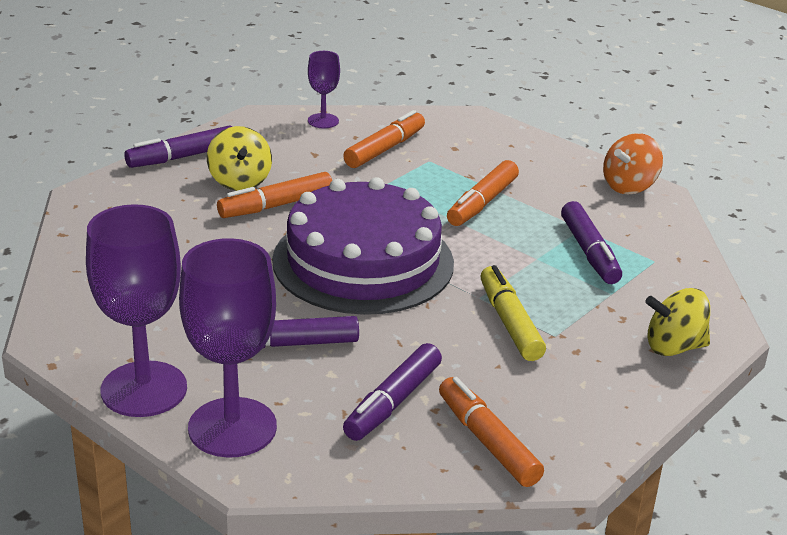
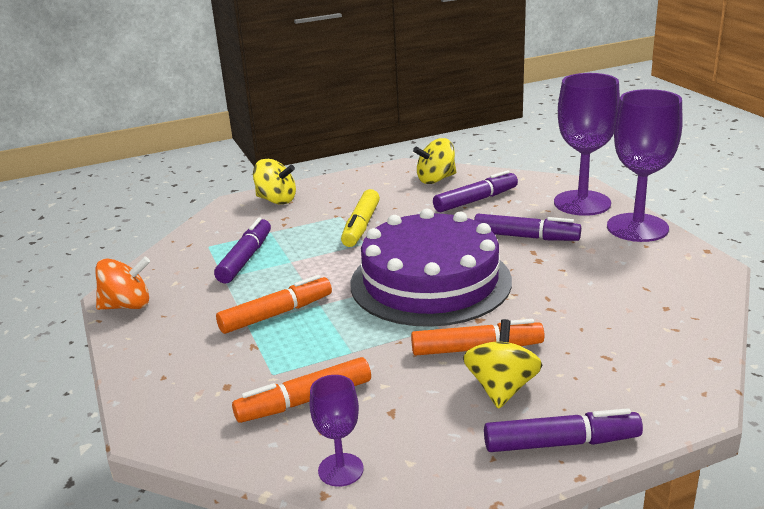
camera: 150 degrees left, 5 degrees down
orange marker [439,377,544,487] -> yellow spinning top [413,138,456,184]

